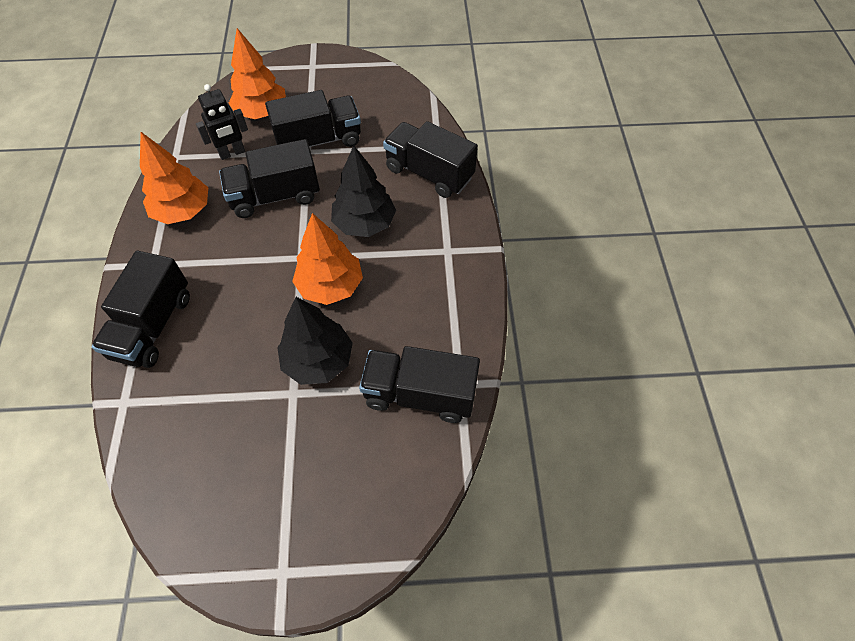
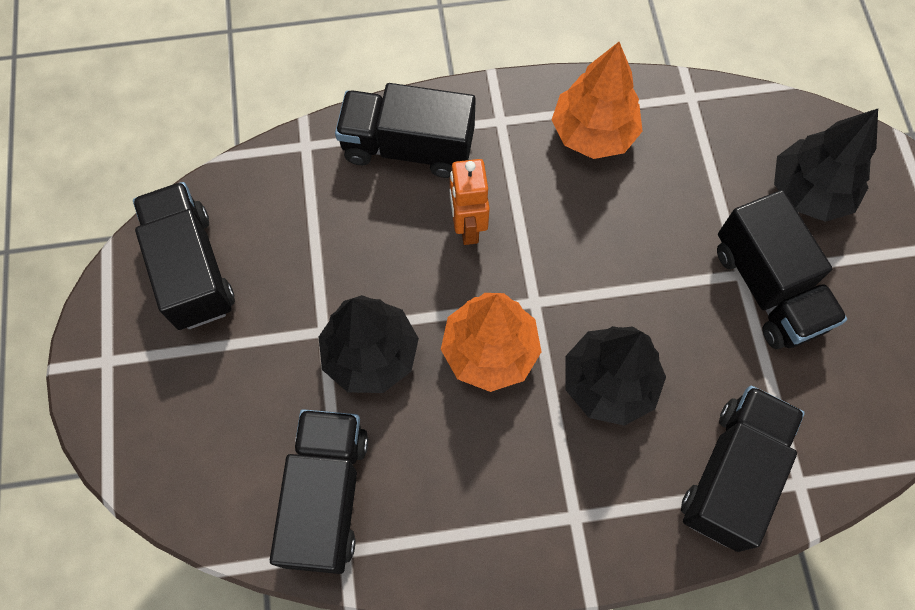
camera: 85 degrees right, 10 degrees up
black robot [196,84,248,160] -> none
black truck [219,139,320,218] -> black truck moved to [133,182,235,330]
orange tree [228,28,286,119] -> black tree [774,109,878,222]
none -> orange robot [450,159,490,245]

